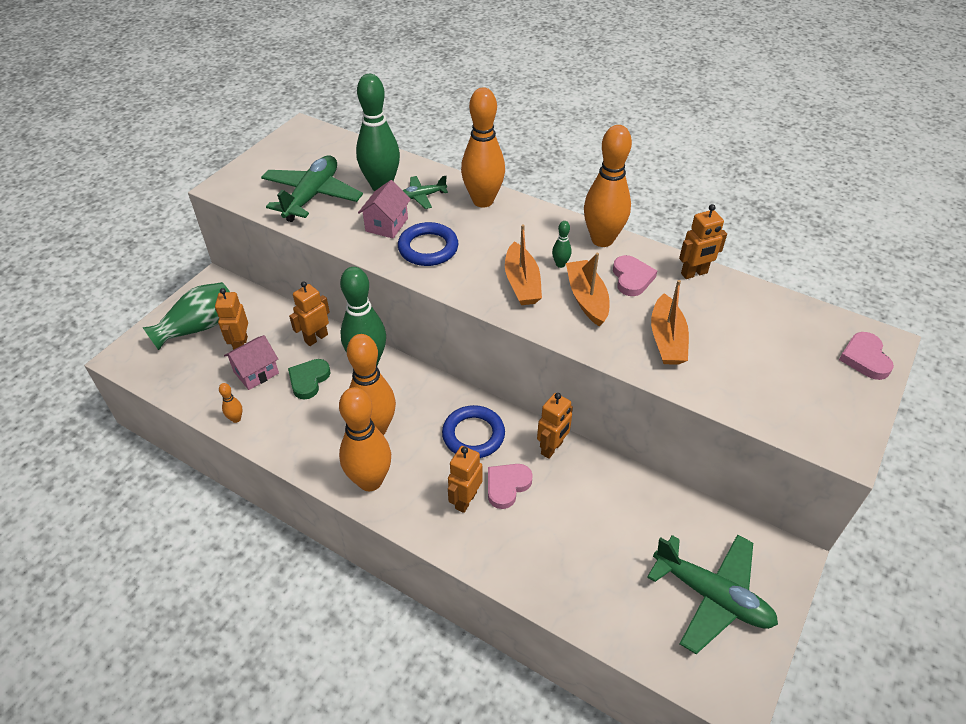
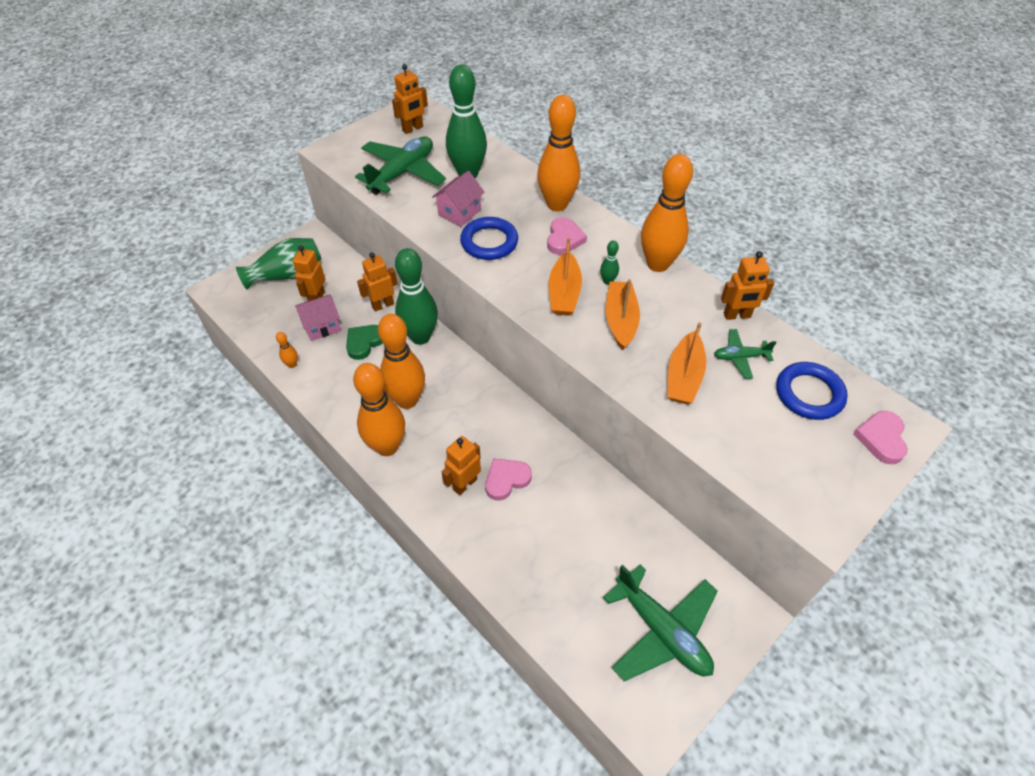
camera: 15 degrees right, 5 degrees up
green plane [402,176,448,209] -> green plane moved to [714,329,777,379]
blue ring [442,405,505,458] -> blue ring moved to [776,362,848,420]
orange robot [537,393,573,459] -> orange robot moved to [392,64,428,134]
pink heart [613,255,657,296] -> pink heart moved to [547,217,587,255]

